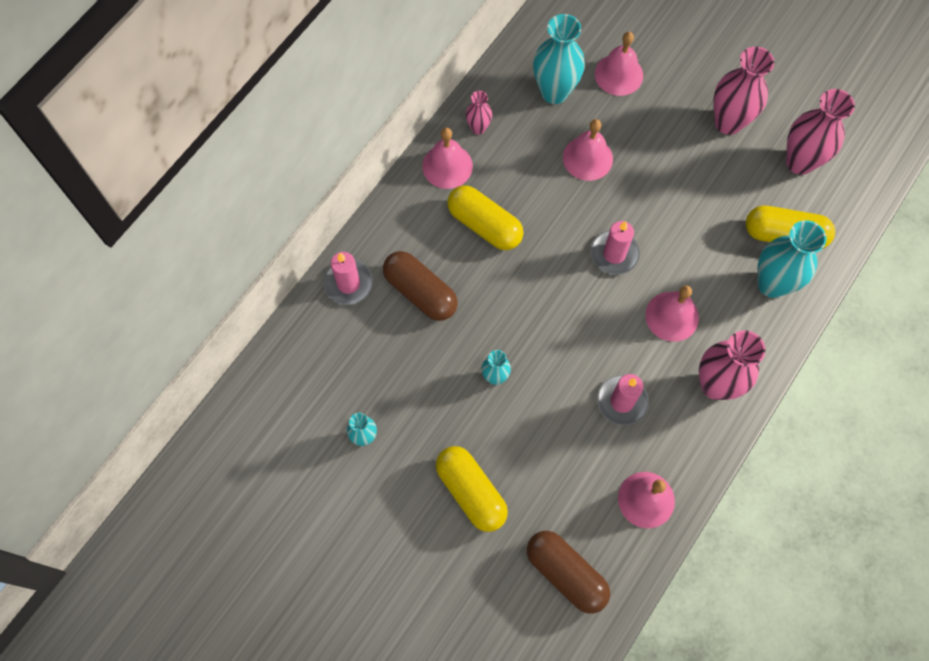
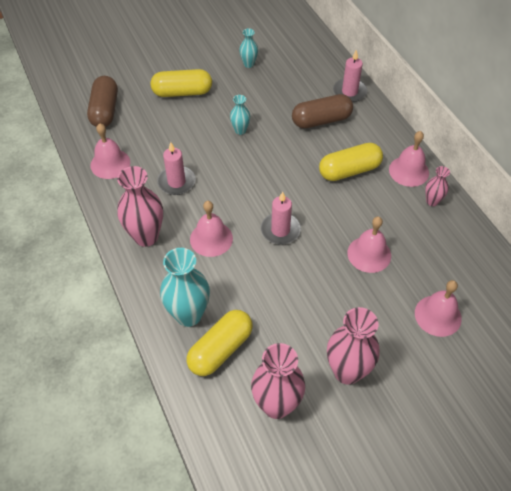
camera: 120 degrees right, 15 degrees down
brown capsule [527,531,610,614] -> brown capsule turned 75 degrees counterclockwise [87,76,118,127]
turquoise vase [533,14,585,104] -> none

